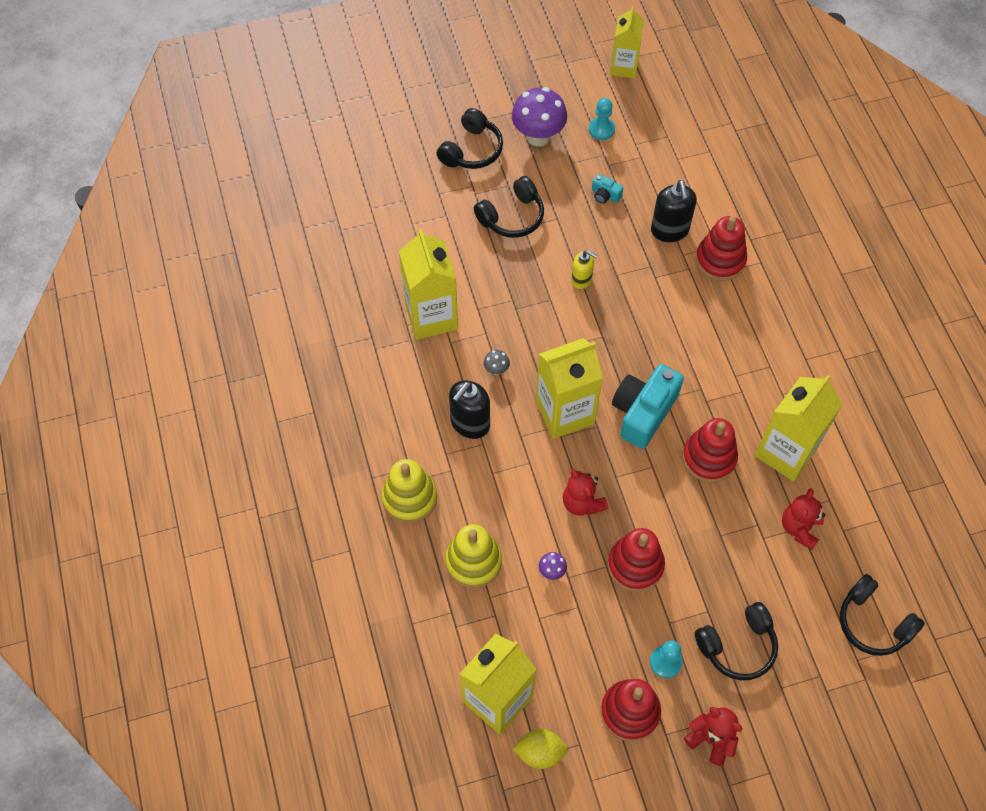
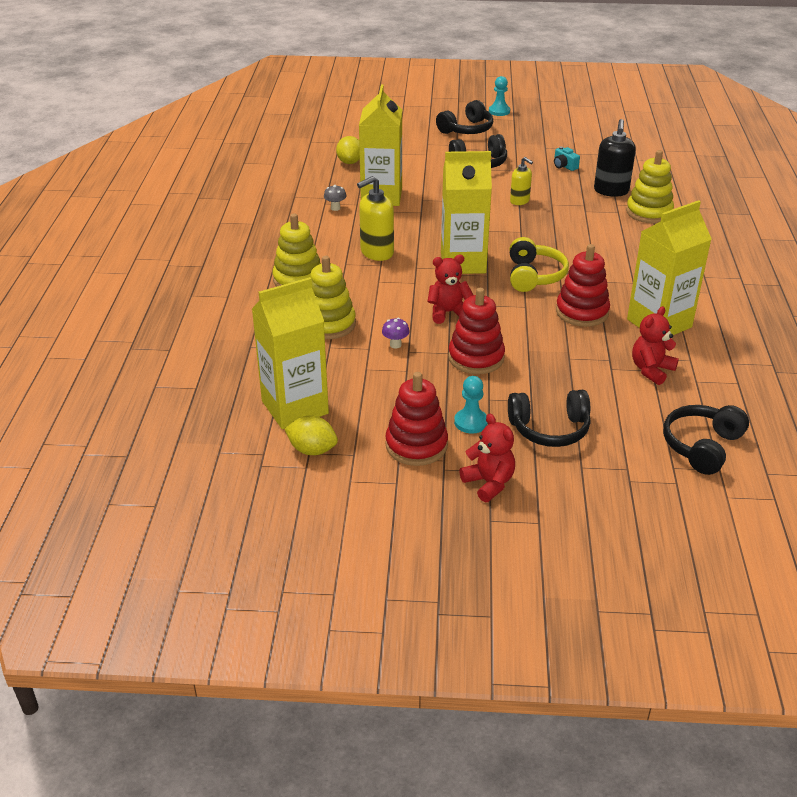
camera: 20 degrees right, 25 degrees down
black soap dispenser [449,380,490,439] -> yellow soap dispenser [357,176,394,261]
grey mushroom [484,350,510,375] -> grey mushroom moved to [324,185,347,211]
purple mushroom [512,87,567,146] -> none
red teddy bear [563,469,608,516] -> red teddy bear turned 90 degrees clockwise [427,255,473,324]
turquoise pawn [589,98,615,140] -> turquoise pawn moved to [489,76,510,116]
yellow carton [610,6,644,78] -> none
turquoise camera [612,364,684,449] -> yellow headphones [509,237,569,292]
red stacking toy [696,216,747,281] -> yellow stacking toy [626,150,674,223]
black headphones [840,574,925,656] -> black headphones turned 60 degrees clockwise [663,405,749,475]
none -> yellow lemon [336,136,360,164]

